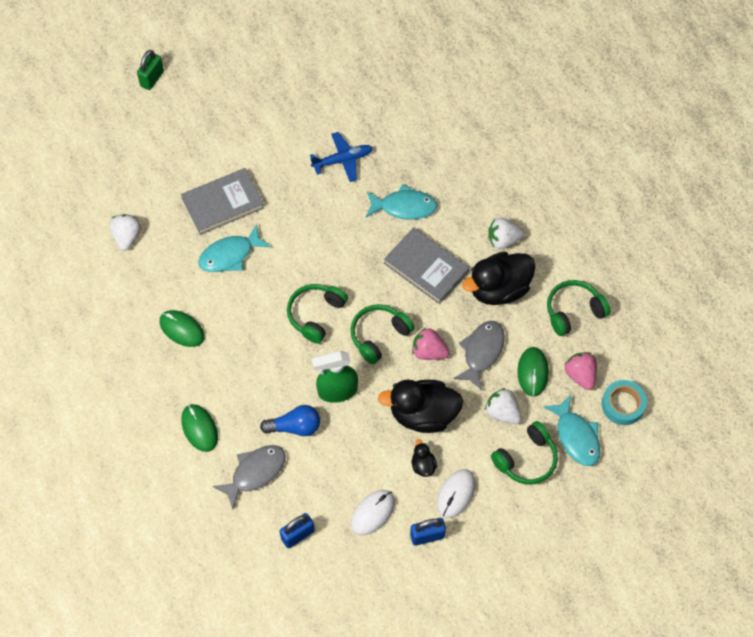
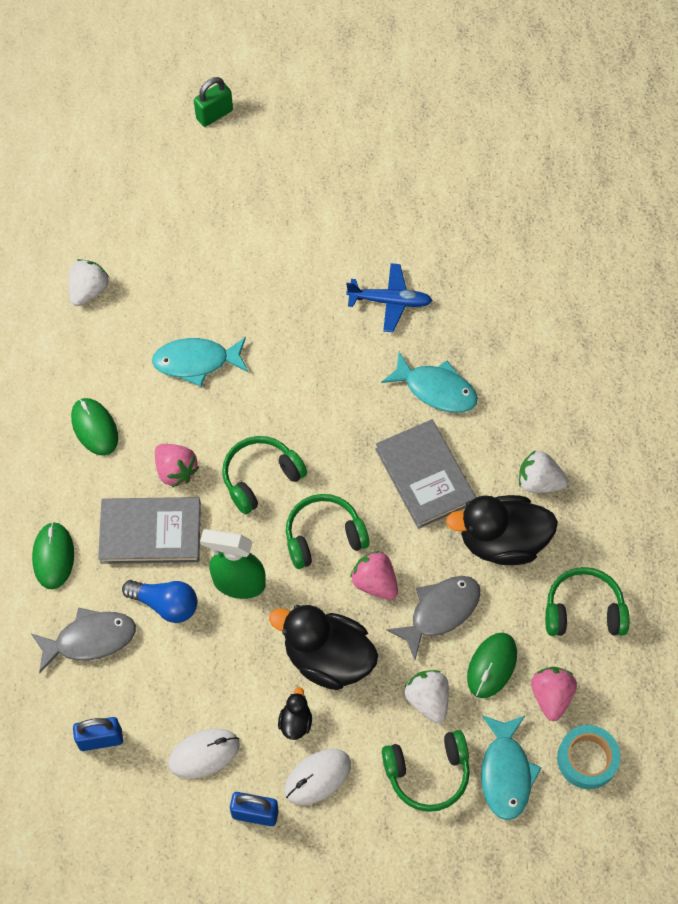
camera: 25 degrees right, 0 degrees up
grey book [181,168,264,235] -> grey book moved to [98,497,201,564]
none -> pink strawberry [155,444,199,487]

